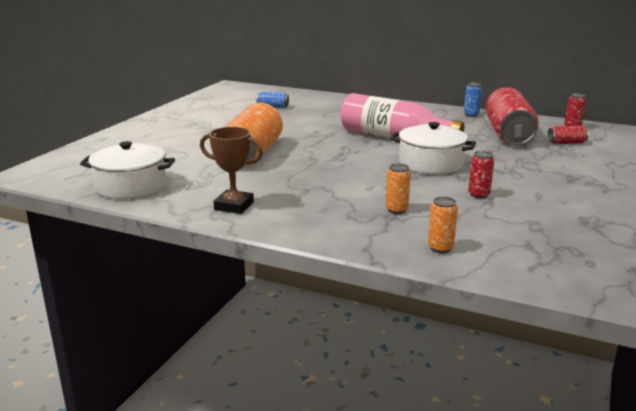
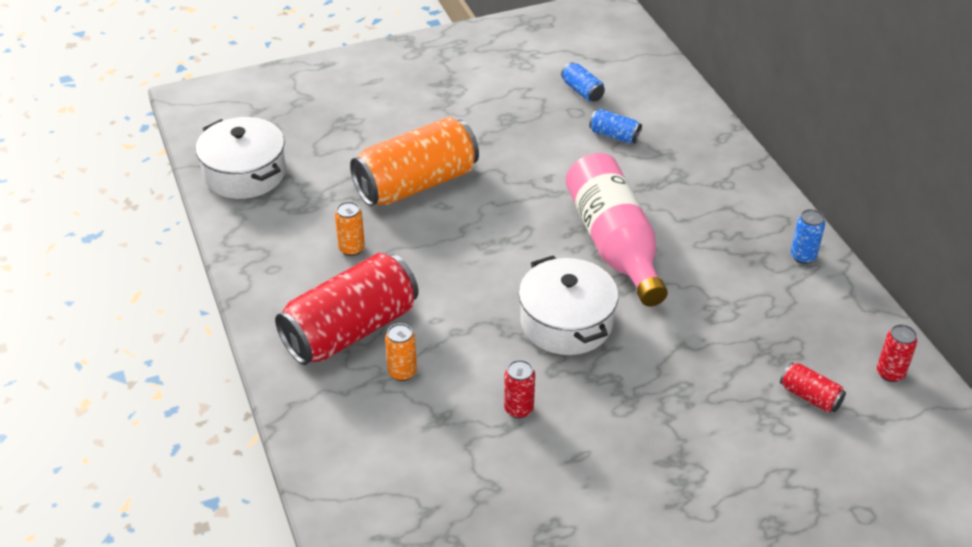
camera: 45 degrees right, 20 degrees up
brown trophy [200,127,263,214] -> none
orange can [428,197,458,253] -> orange can moved to [335,201,365,256]
red can [485,87,539,145] -> red can moved to [275,253,419,365]
none -> blue can [589,109,642,143]

